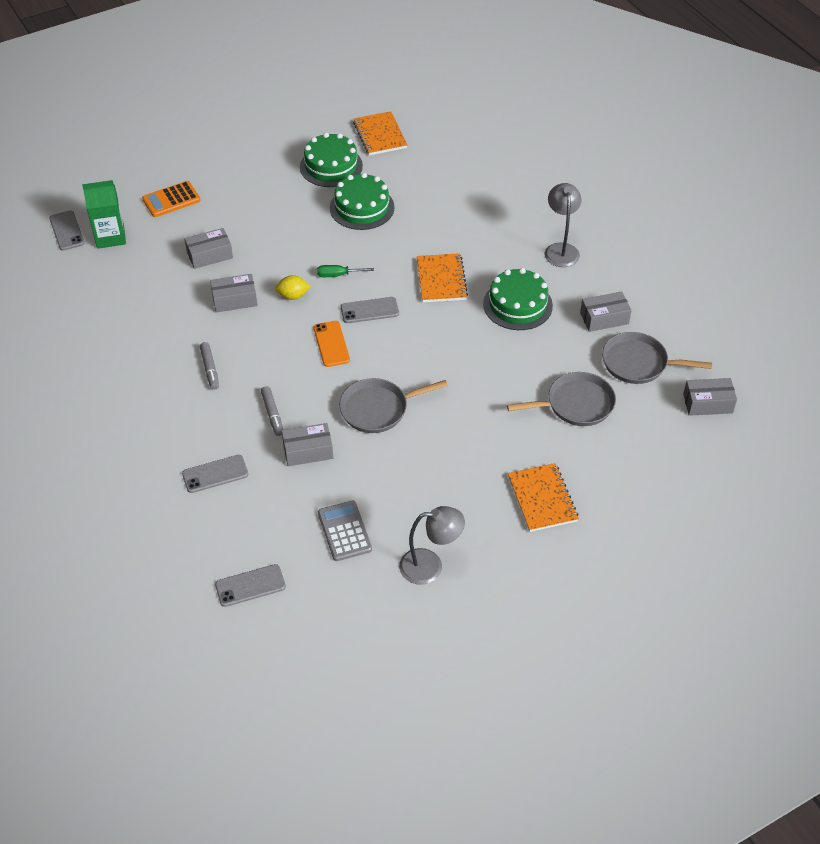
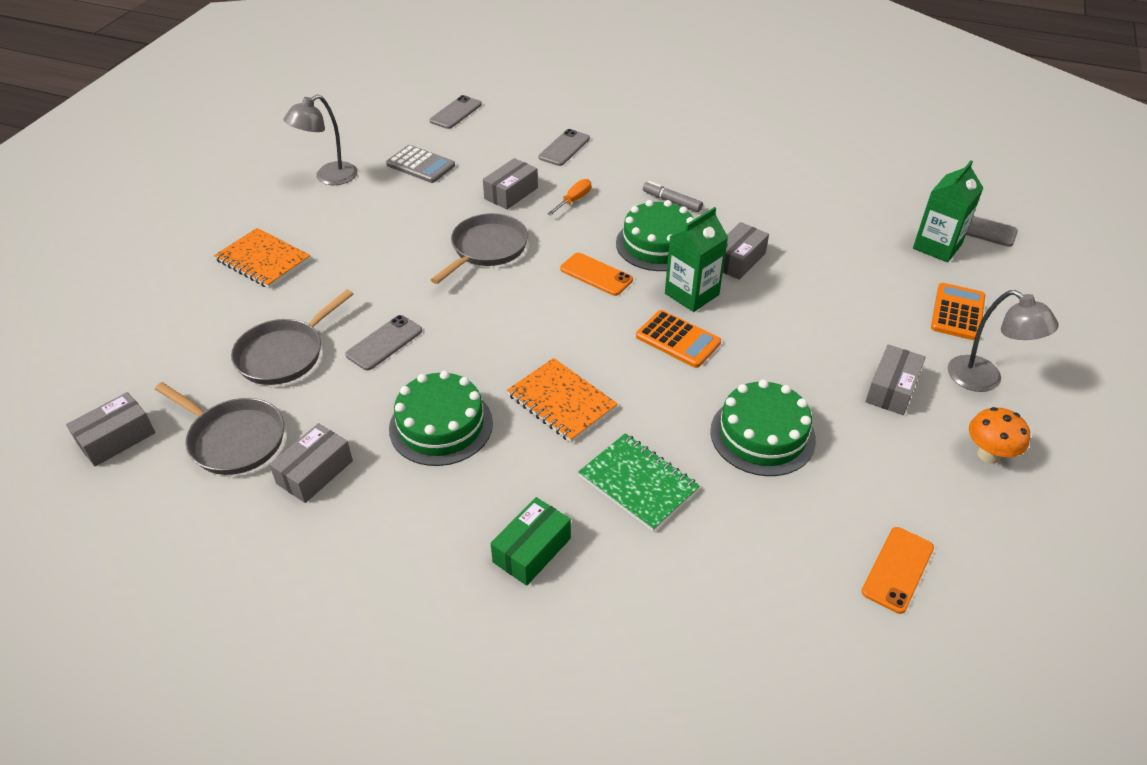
camera: 140 degrees right, 5 degrees down
grey box [184,228,233,269] -> grey box moved to [865,345,926,415]
grey marker [261,386,283,436] -> orange screwdriver [547,179,591,215]
yellow lemon [275,275,310,300] -> green carton [665,207,728,312]
green cake [300,133,363,187] -> green cake moved to [616,200,694,271]
green screwdriver [317,265,374,277] -> orange calculator [636,310,721,368]
grey phone [341,297,399,323] -> grey phone moved to [345,315,422,370]
orange notebook [353,111,407,155] -> orange phone [861,527,934,614]
grey lamp [545,183,581,267] -> grey lamp moved to [948,290,1059,392]
grey pan [602,332,712,384] -> grey pan turned 60 degrees clockwise [155,382,284,475]
none -> green box [491,497,571,586]
none -> green notebook [578,433,700,532]
none -> orange mushroom [969,407,1030,463]

